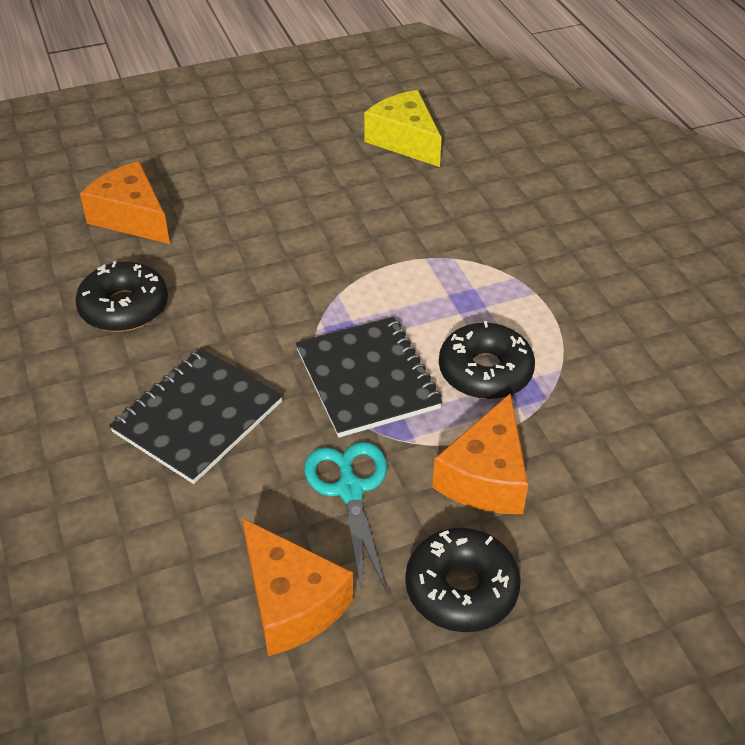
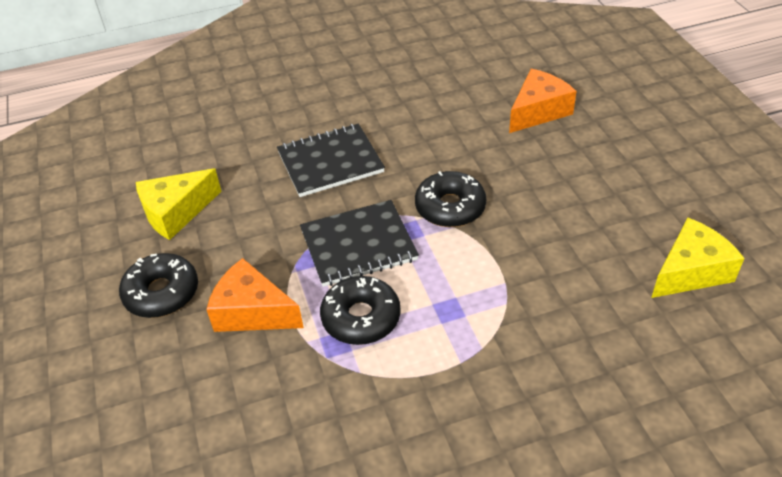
camera: 95 degrees right, 0 degrees up
black donut [75,261,168,332] -> black donut moved to [415,171,486,227]
black notebook [109,348,283,484] -> black notebook turned 60 degrees counterclockwise [277,124,385,197]
orange cheese [242,518,353,656] -> yellow cheese [136,168,222,240]
turquoise scissors [304,442,387,593] -> none

